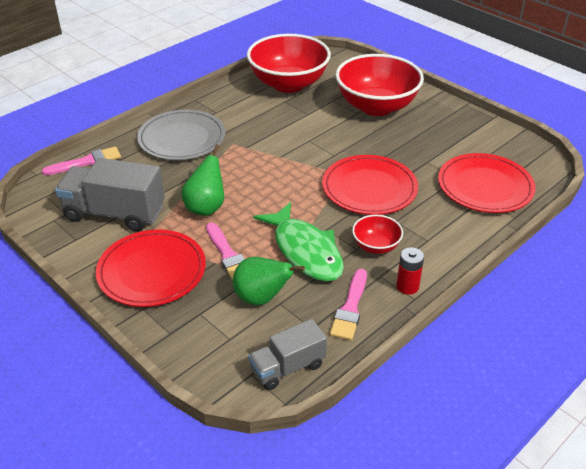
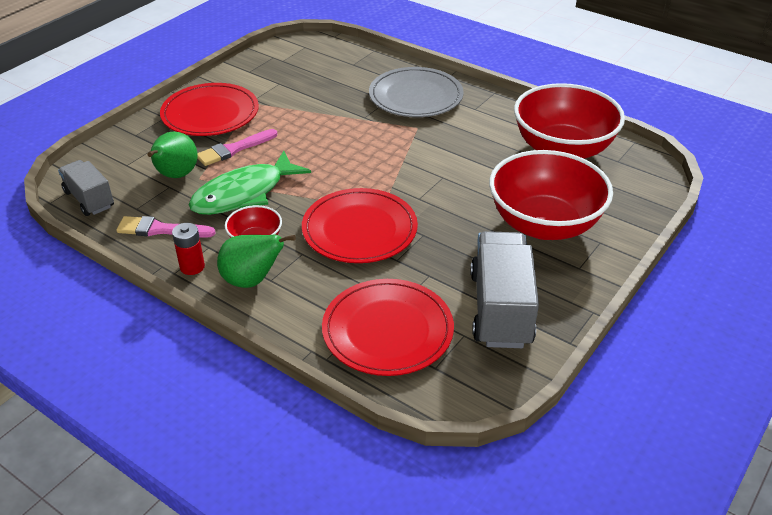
camera: 80 degrees right, 0 degrees up
pink brush [42,147,121,176] -> none
grey truck [55,158,165,231] -> grey truck moved to [470,231,539,348]
green pear [181,144,224,216] -> green pear moved to [217,235,296,288]

